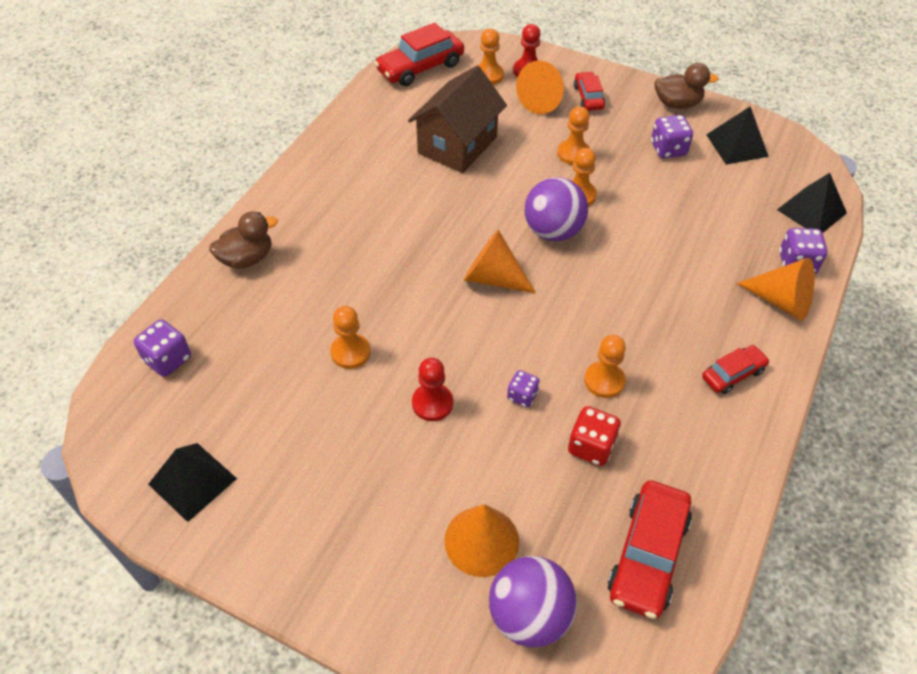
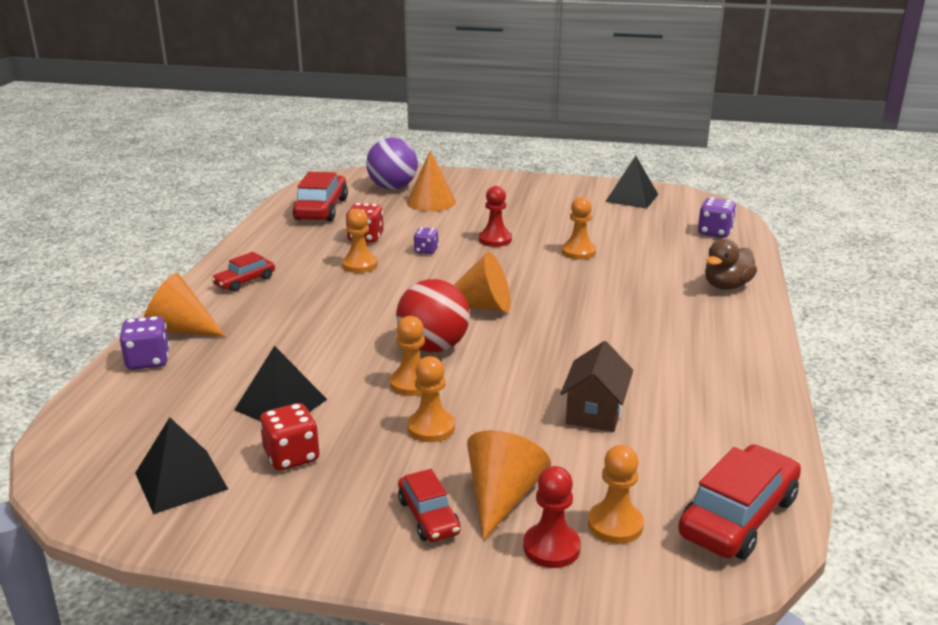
camera: 165 degrees right, 25 degrees down
brown house [408,66,507,173] -> brown house [560,341,633,432], size x0.63
purple ball [525,177,588,242] -> red ball [396,279,470,352]
purple dice [651,115,693,158] -> red dice [259,403,320,471]
brown duck [654,63,719,109] -> none
black pyramid [777,173,847,233] -> black pyramid moved to [234,346,327,421]

